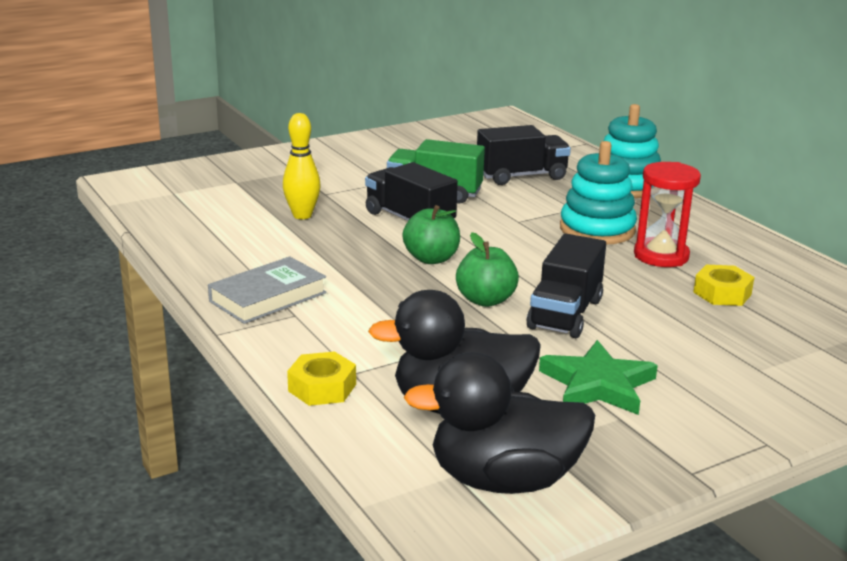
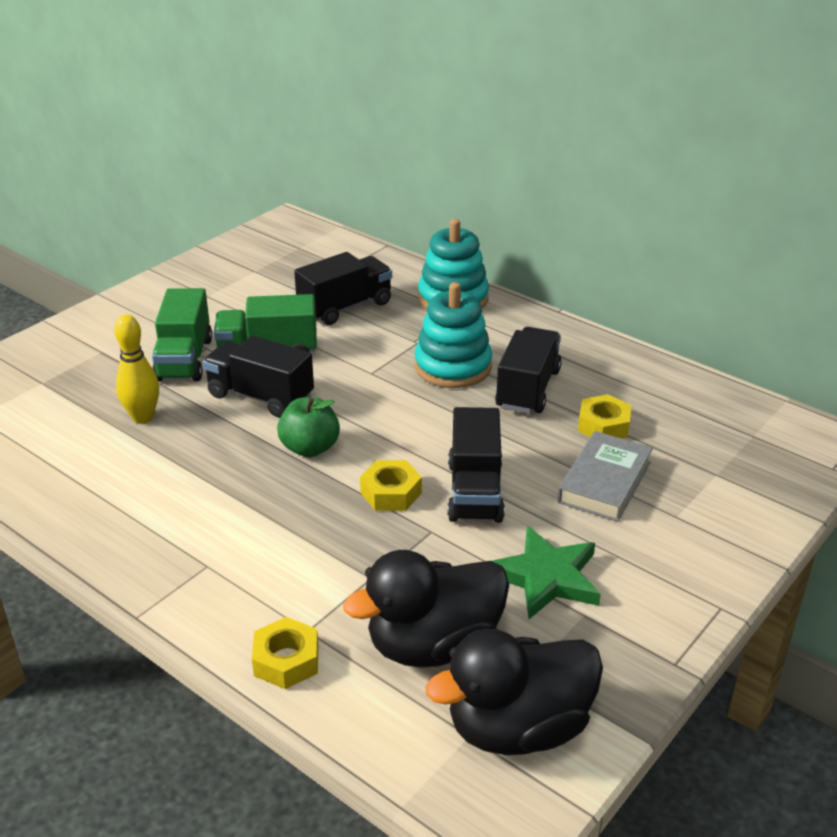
camera: 20 degrees left, 10 degrees up
grey book [208,256,327,324] -> grey book moved to [557,431,653,522]
green apple [456,232,519,307] -> yellow nut [360,460,422,511]
red hourglass [634,162,701,267] -> black truck [495,327,562,414]
none -> green truck [152,288,212,381]

